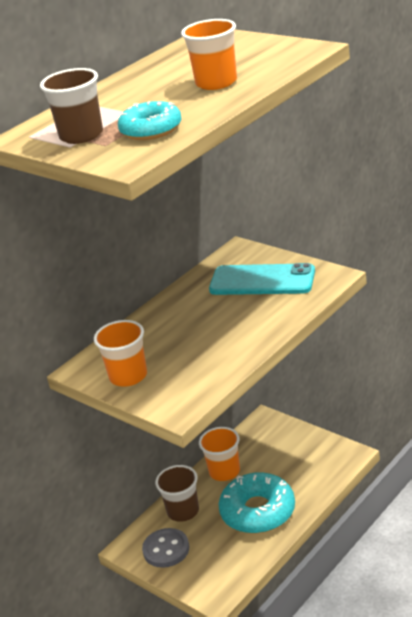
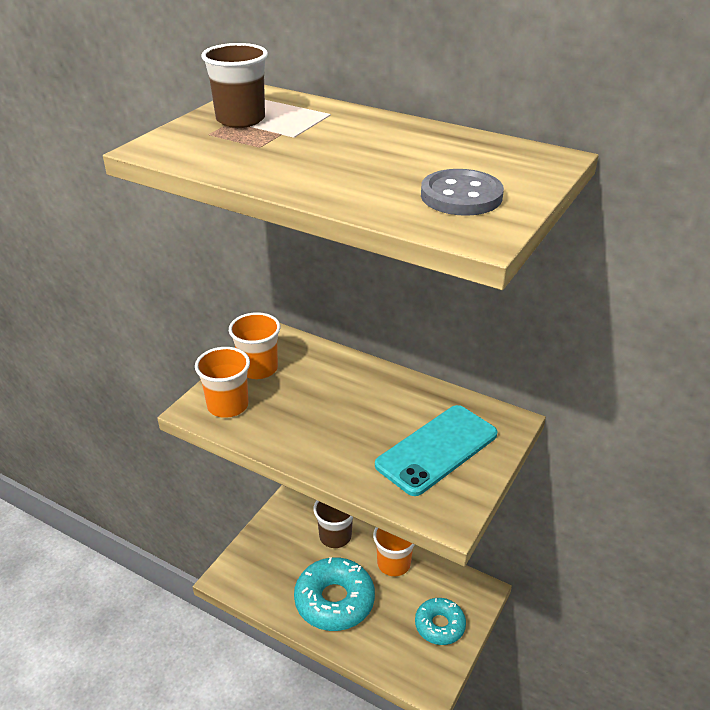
camera: 75 degrees right, 5 degrees up
turquoise donut [118,101,182,140] -> turquoise donut moved to [415,598,466,645]
grey button [142,528,189,568] -> grey button moved to [421,169,504,216]
orange cup [181,19,237,90] -> orange cup moved to [195,347,250,418]
turquoise phone [209,263,315,295] -> turquoise phone turned 45 degrees clockwise [375,405,498,496]

